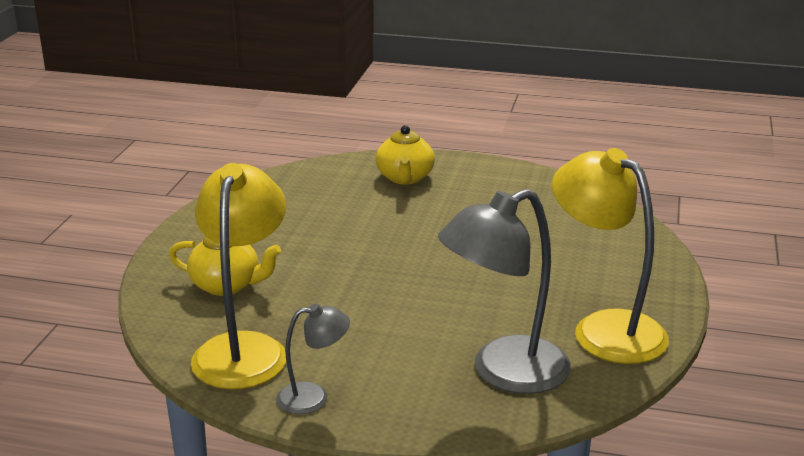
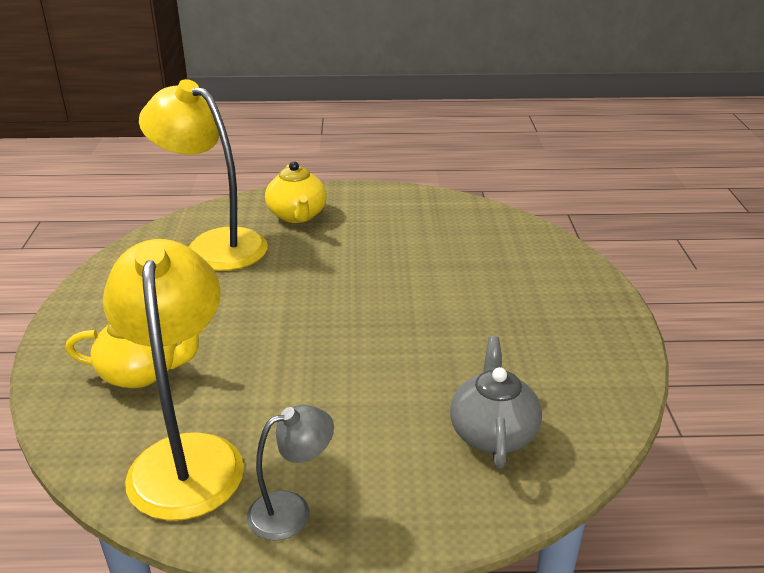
camera: 15 degrees left, 5 degrees up
grey lamp [438,189,571,394] -> grey teapot [450,336,542,468]
yellow lamp [552,148,669,364] -> yellow lamp moved to [139,79,268,271]

